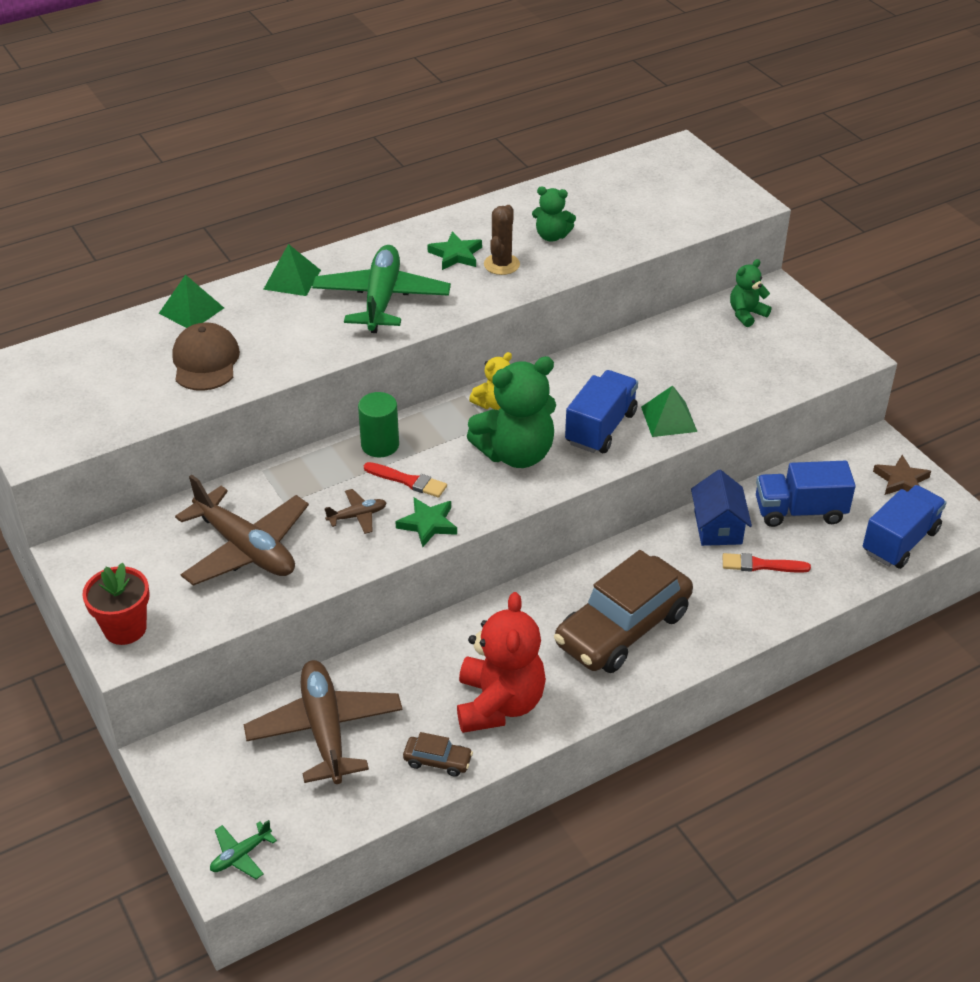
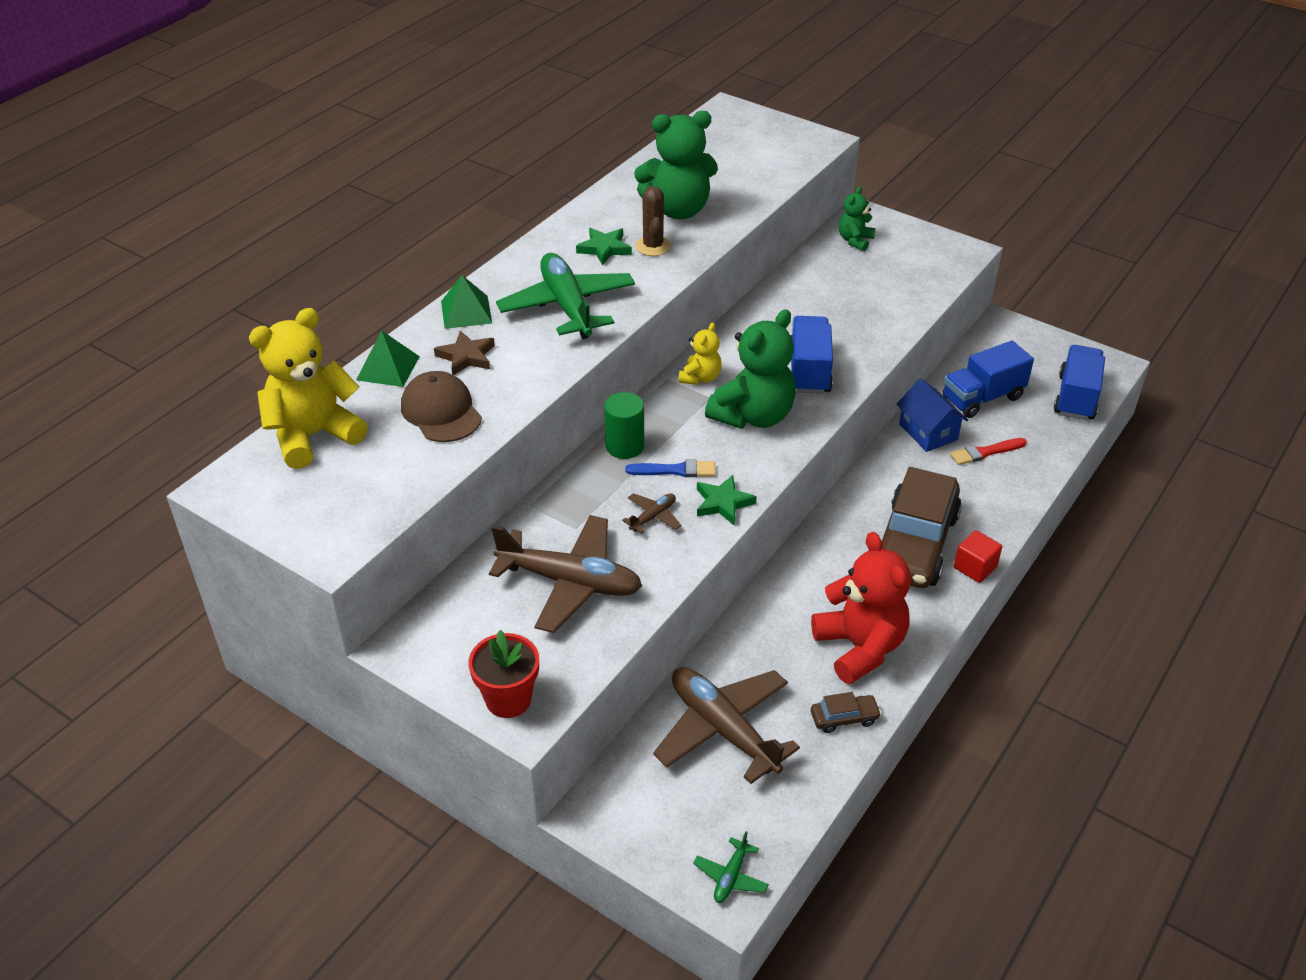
camera: 25 degrees left, 0 degrees up
red brush [364,462,447,498] -> blue brush [625,460,716,477]
green teddy bear [532,187,576,242] -> green teddy bear [634,111,718,219], size x1.92
green pyramid [641,385,697,437] -> none
brown star [873,455,931,495] -> brown star moved to [434,331,495,375]
none -> yellow teddy bear [249,308,368,469]
none -> red cube [954,530,1002,583]

